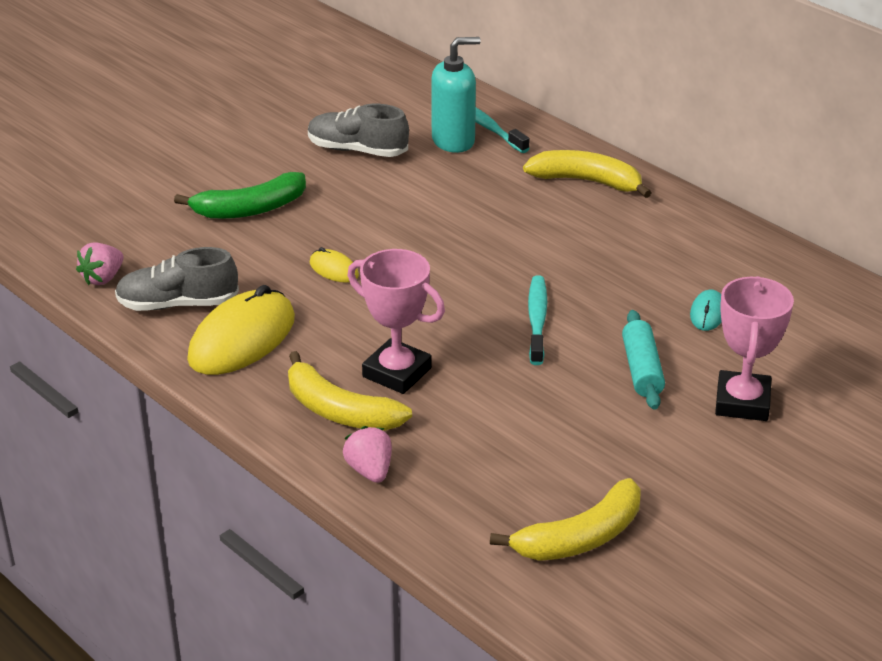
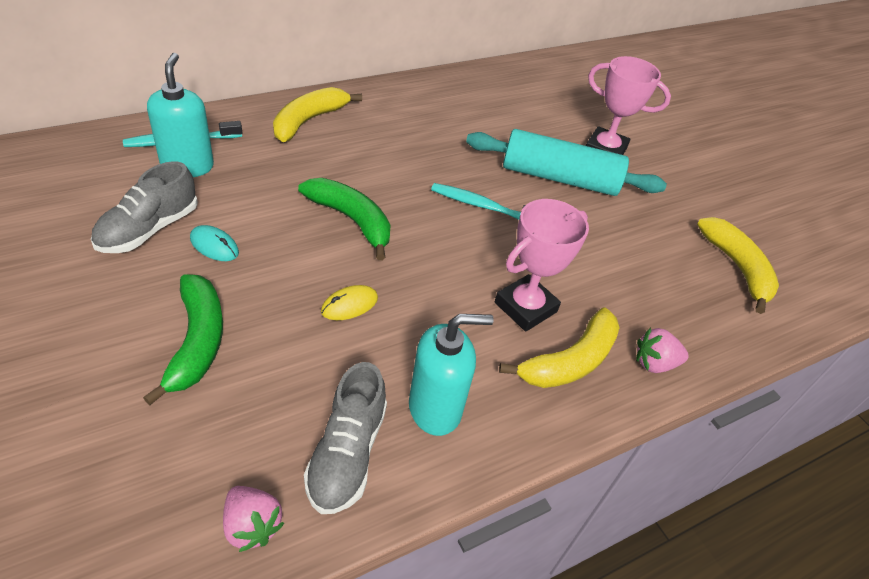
camera: 80 degrees left, 10 degrees up
yellow mouse [187,285,295,375] -> turquoise soap dispenser [409,314,494,436]
turquoise rolling pin [622,310,665,410] -> turquoise rolling pin [466,129,667,196], size x1.75
turquoise mouse [690,290,722,331] -> turquoise mouse moved to [190,225,239,261]
none -> green banana [298,178,391,260]

